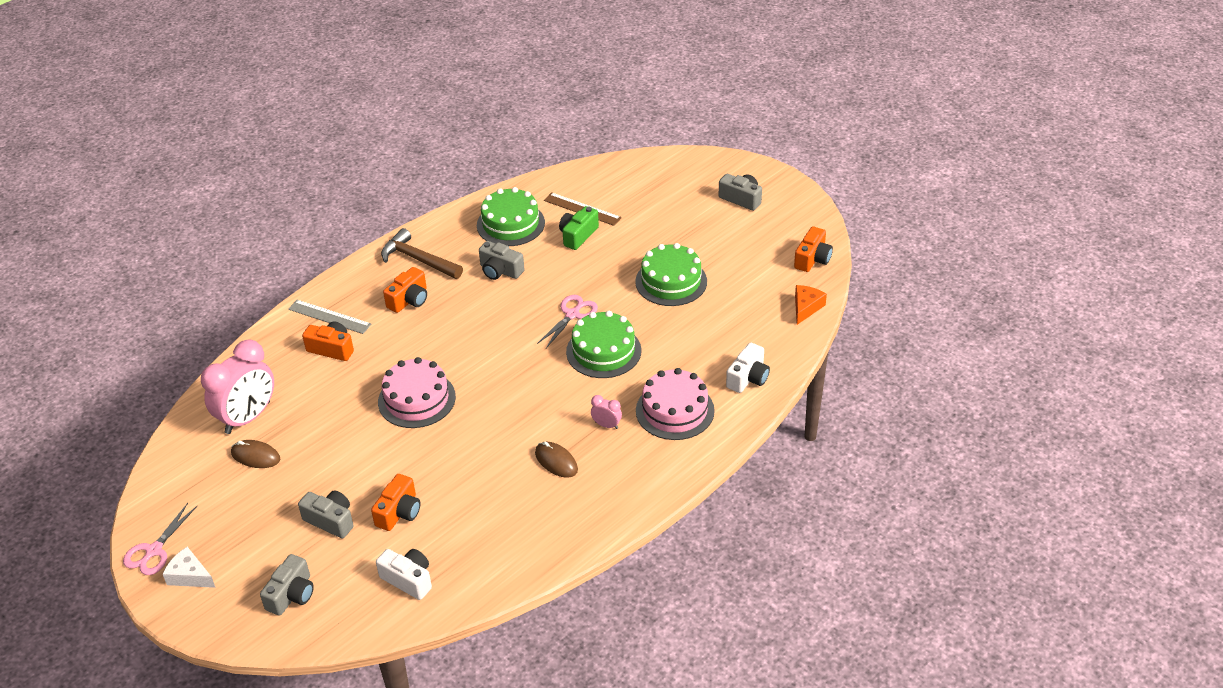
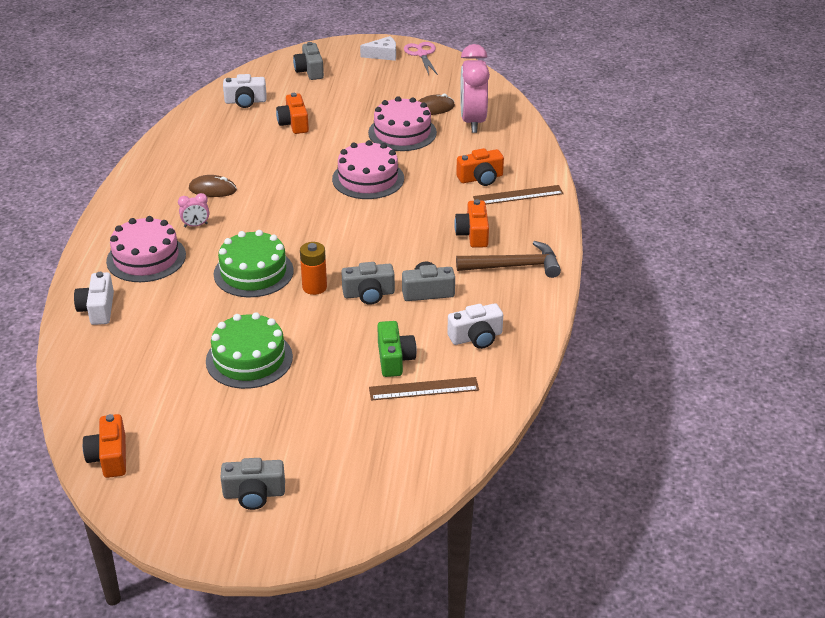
camera: 140 degrees right, 5 degrees down
grey ruler [288,300,371,334] -> brown ruler [473,185,564,204]
grey camera [298,490,354,538] -> grey camera moved to [341,262,395,305]
green cake [477,187,545,246] -> white camera [447,303,503,349]
pink scissors [537,295,598,348] -> orange battery [300,242,327,295]
orange cheese [795,285,827,325] -> none
none -> pink cake [368,96,437,151]

